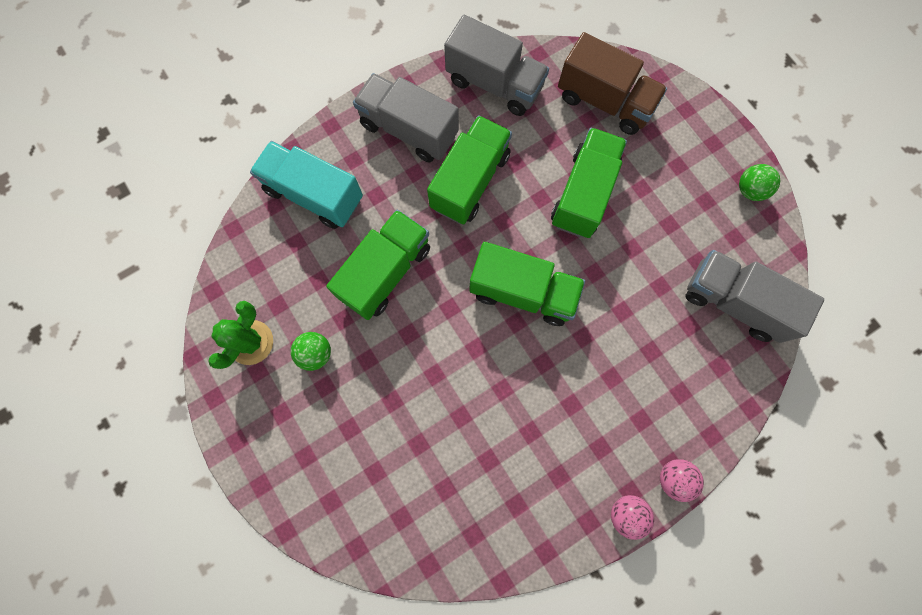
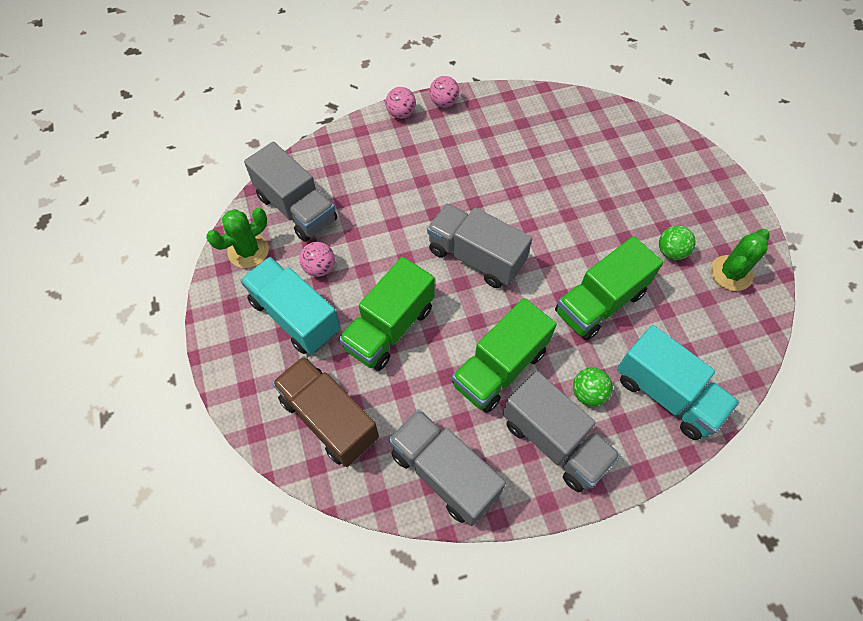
camera: 165 degrees left, 15 degrees down
green truck [469,242,585,326] -> grey truck [427,203,532,288]
green ball [739,164,780,201] -> green ball moved to [573,368,613,406]
none -> green cactus [206,208,269,268]
none -> turquoise truck [240,257,340,354]
none -> pink ball [300,242,335,277]

